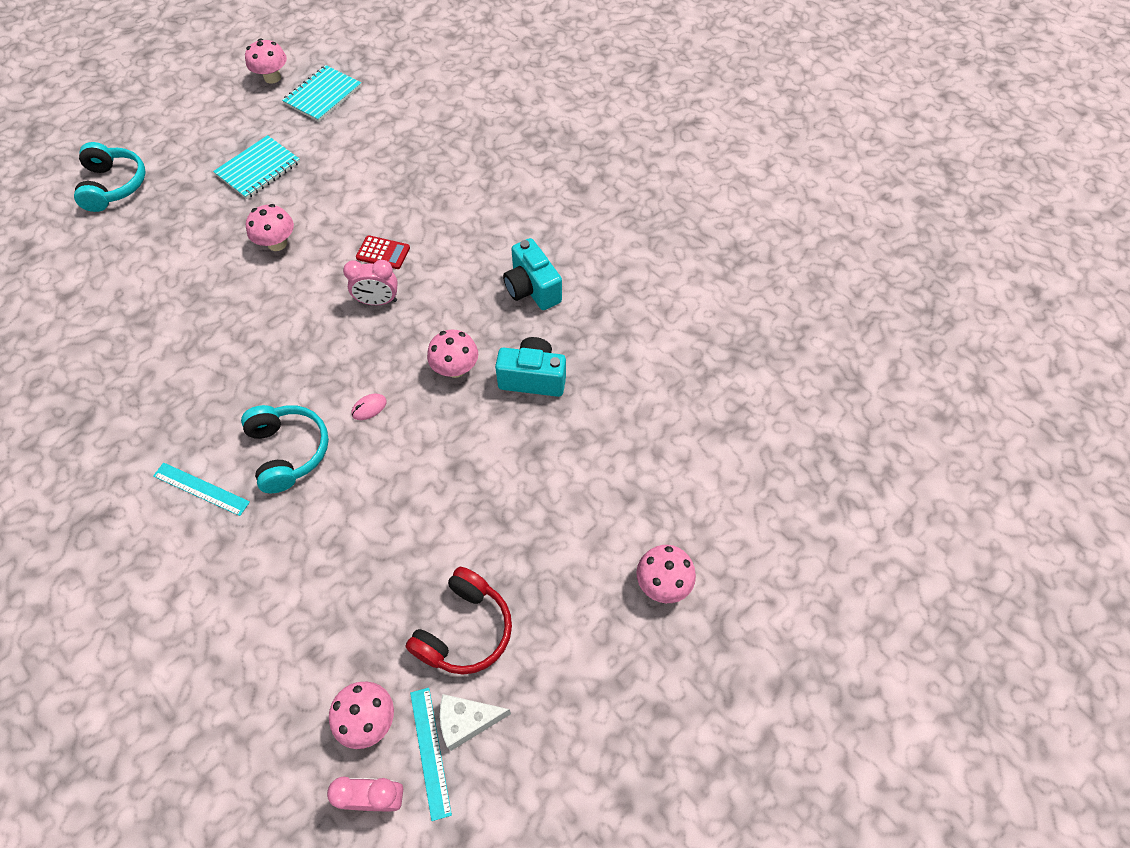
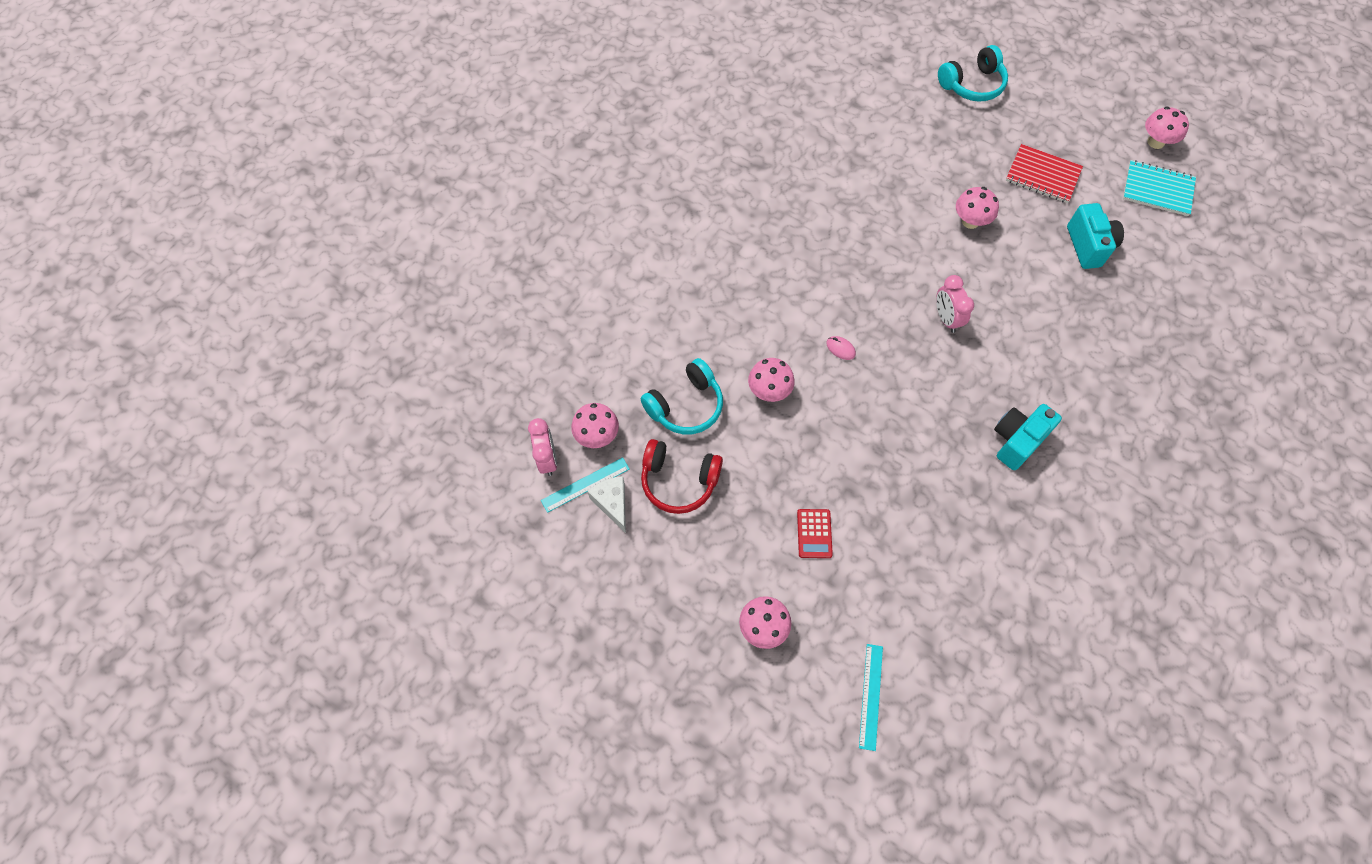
camera: 75 degrees right, 5 degrees up
turquoise ruler [153,463,250,516] -> turquoise ruler moved to [859,644,883,751]
turquoise notebook [213,135,300,199] -> red notebook [1006,144,1083,203]
turquoise headphones [241,405,329,493] -> turquoise headphones moved to [641,358,723,434]
red calculator [356,235,410,269] -> red calculator moved to [797,509,833,558]
pink mushroom [427,330,478,378] -> pink mushroom moved to [748,358,795,402]
turquoise camera [495,337,566,397] -> turquoise camera moved to [1067,203,1124,269]

